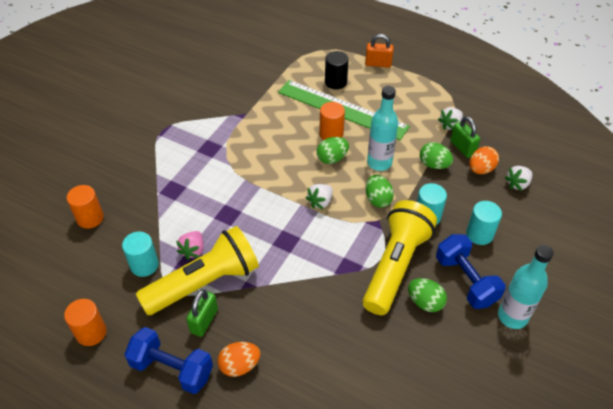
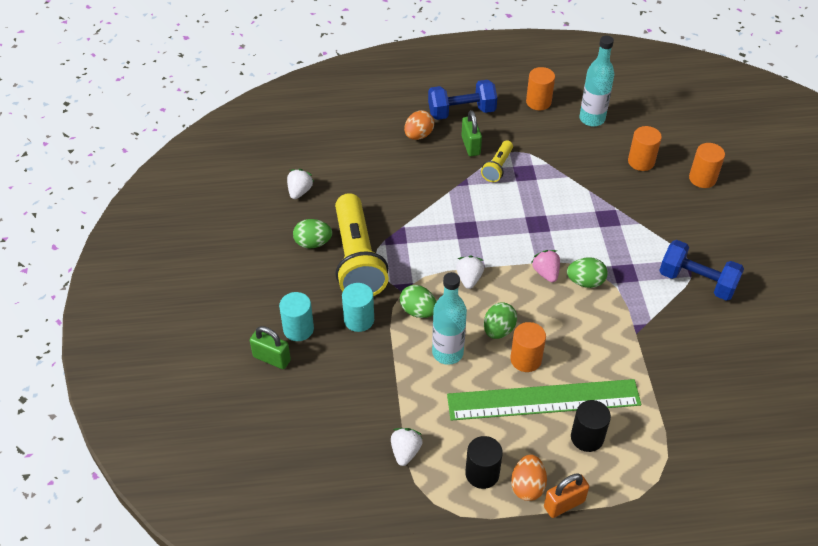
camera: 145 degrees right, 0 degrees up
turquoise cylinder [122,231,159,277] -> none
yellow flashlight [136,226,259,315] -> yellow flashlight [481,141,513,182], size x0.47
pink strawberry [176,231,204,260] -> pink strawberry moved to [531,250,560,282]
green egg [420,142,453,169] -> green egg moved to [567,257,608,288]
blue dumbbell [436,234,506,309] -> blue dumbbell moved to [659,240,744,301]
green padlock [450,116,480,158] -> green padlock moved to [250,326,291,369]
orange egg [469,146,499,174] -> orange egg moved to [511,454,547,501]
turquoise bottle [498,245,554,329] -> turquoise bottle moved to [579,36,614,126]
white strawberry [505,166,532,191] -> white strawberry moved to [287,169,314,199]
none -> black cylinder [465,436,503,489]
none -> orange cylinder [689,143,725,188]

